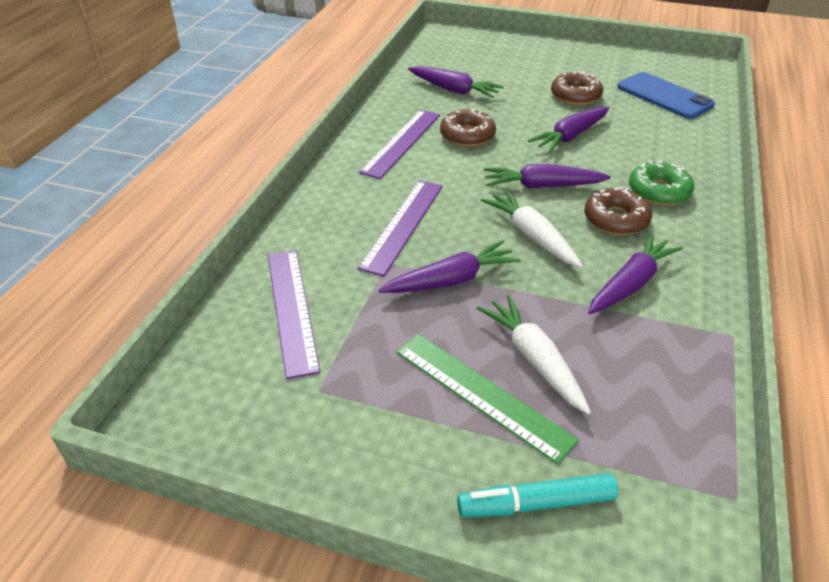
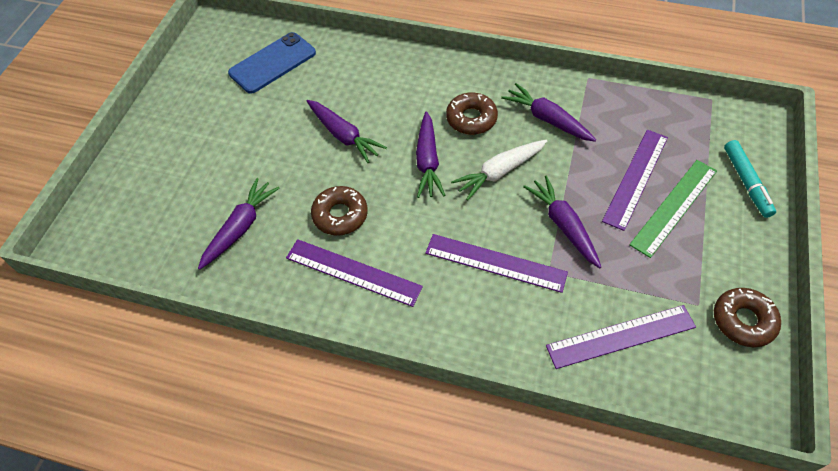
camera: 90 degrees left, 15 degrees up
white carrot [477,295,591,415] -> purple ruler [602,130,668,231]
brown donut [551,71,603,105] -> brown donut moved to [714,288,781,347]
green donut [629,161,694,205] -> none

